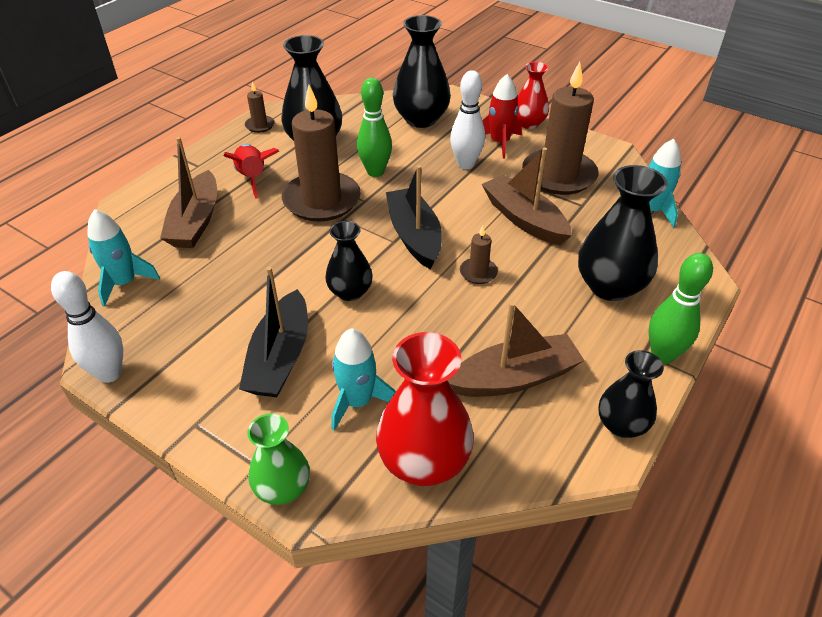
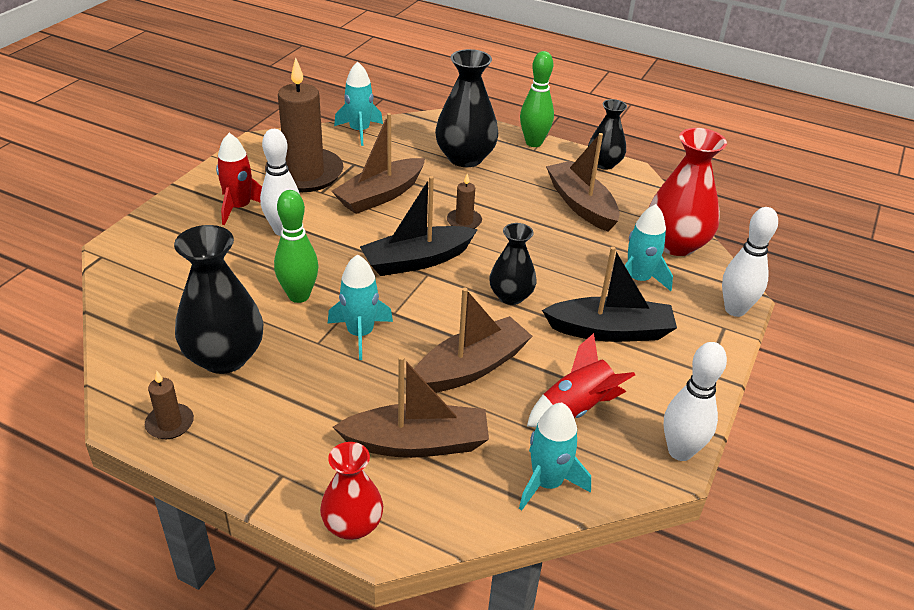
camera: 100 degrees left, 5 degrees down
red rocket [224,144,280,199] -> red rocket moved to [527,333,635,427]
green vase [248,414,310,505] -> white bowling pin [722,207,778,317]
brown candle [282,85,361,222] -> turquoise rocket [328,254,393,360]
black vase [393,15,451,128] -> none
red vase [517,62,549,129] -> red vase moved to [320,442,383,540]
none -> brown boat [414,288,532,393]

